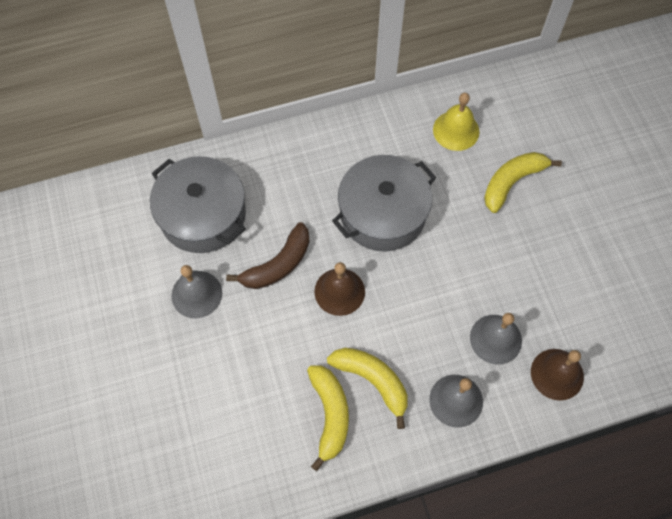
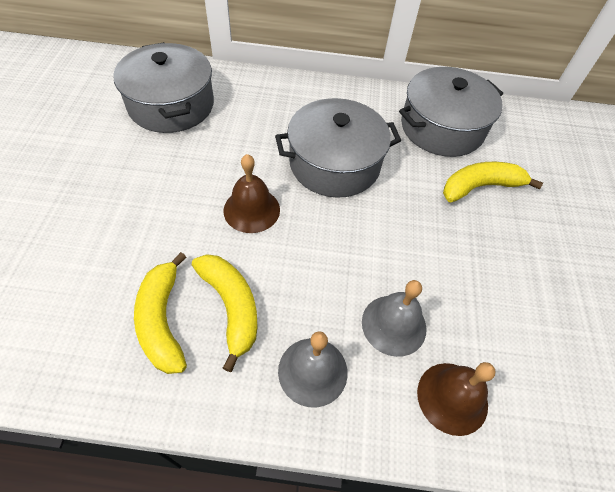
camera: 20 degrees right, 10 degrees down
grey bell [171,265,222,318] -> none
brown banana [226,222,310,289] -> none
yellow banana [307,365,349,471] -> yellow banana turned 150 degrees clockwise [134,252,187,374]
yellow bell [433,93,480,151] -> grey pot [399,67,503,157]

